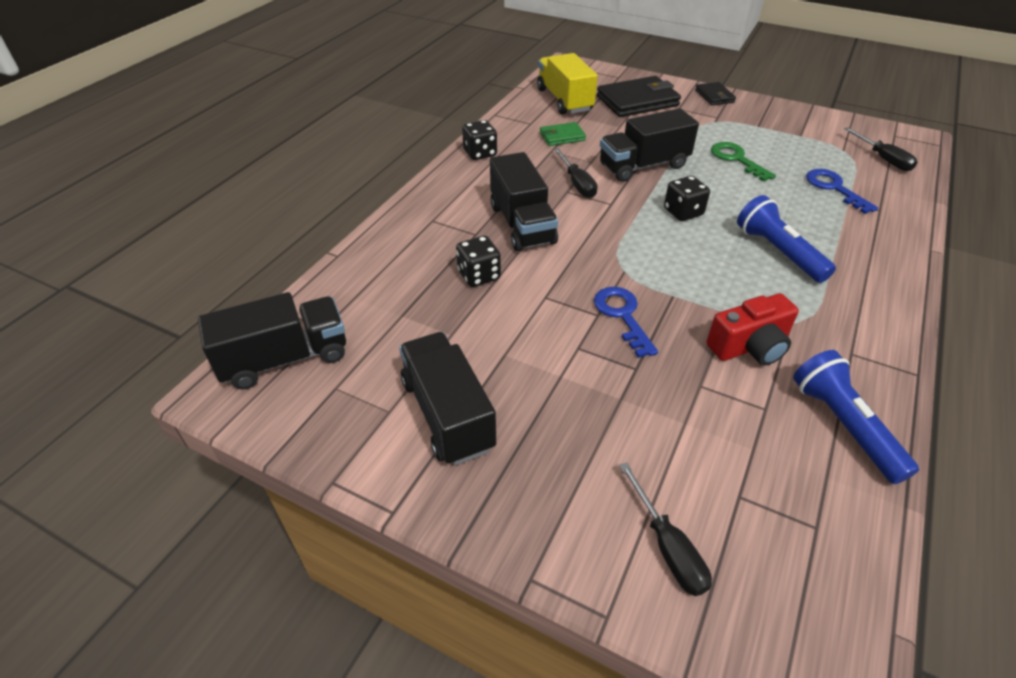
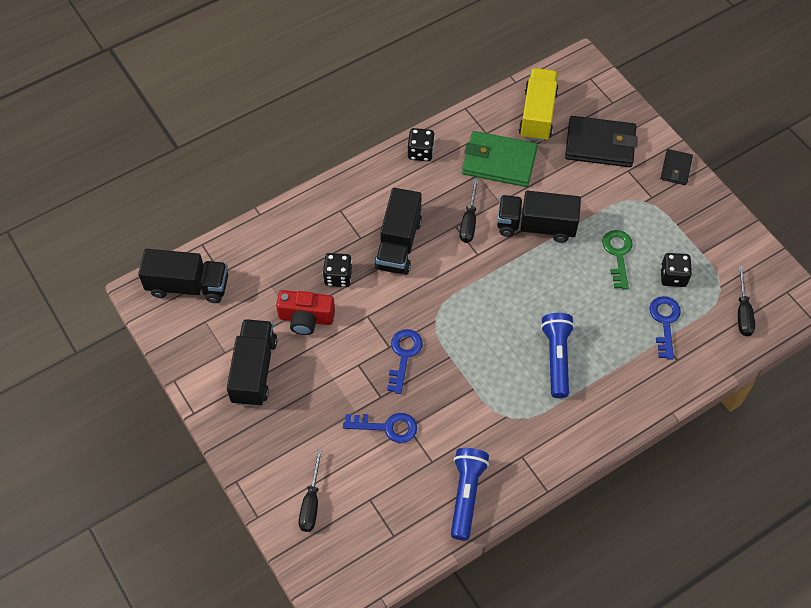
camera: 30 degrees right, 15 degrees up
green wallet [540,122,586,146] -> green wallet [462,131,538,187], size x1.87
black dice [664,176,710,221] -> black dice moved to [660,253,692,287]
red camera [706,293,799,365] -> red camera moved to [276,290,335,335]
none -> blue key [343,413,417,443]

